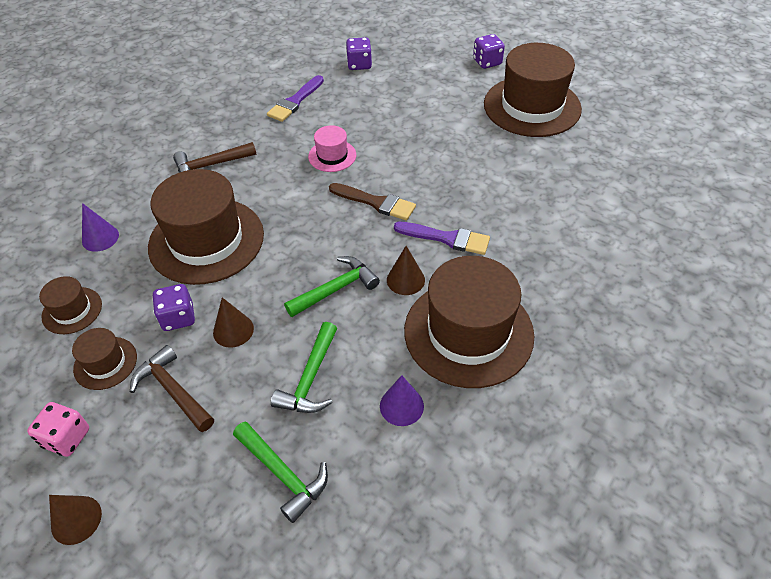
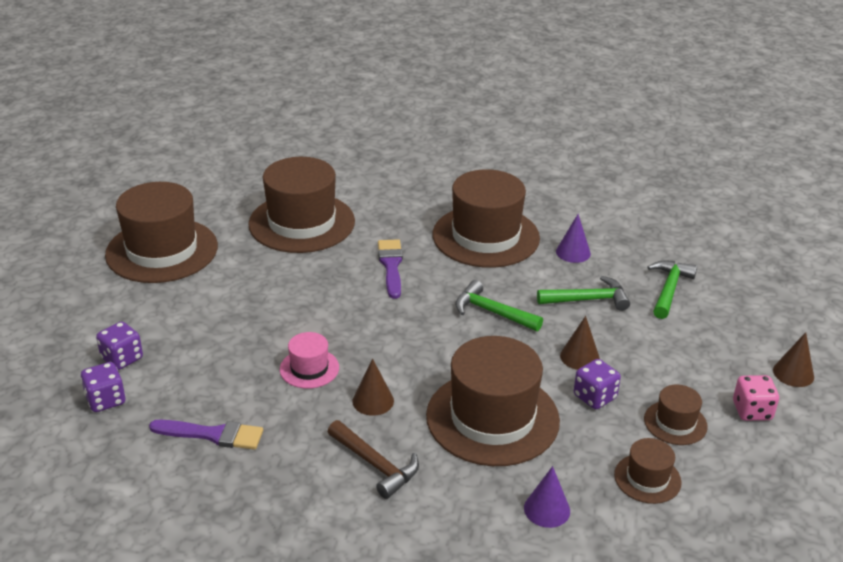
camera: 115 degrees left, 15 degrees down
brown hammer [130,345,214,432] -> none
brown brush [329,183,416,221] -> none
brown cone [387,246,425,295] -> brown cone moved to [352,359,394,416]
purple dice [473,34,505,69] -> purple dice moved to [96,321,143,370]
none -> brown hat [248,157,355,253]

